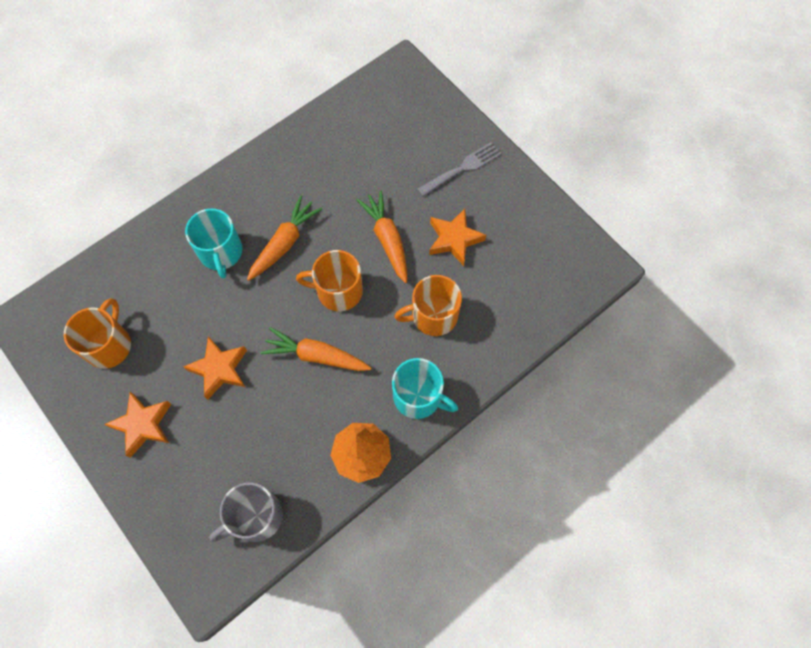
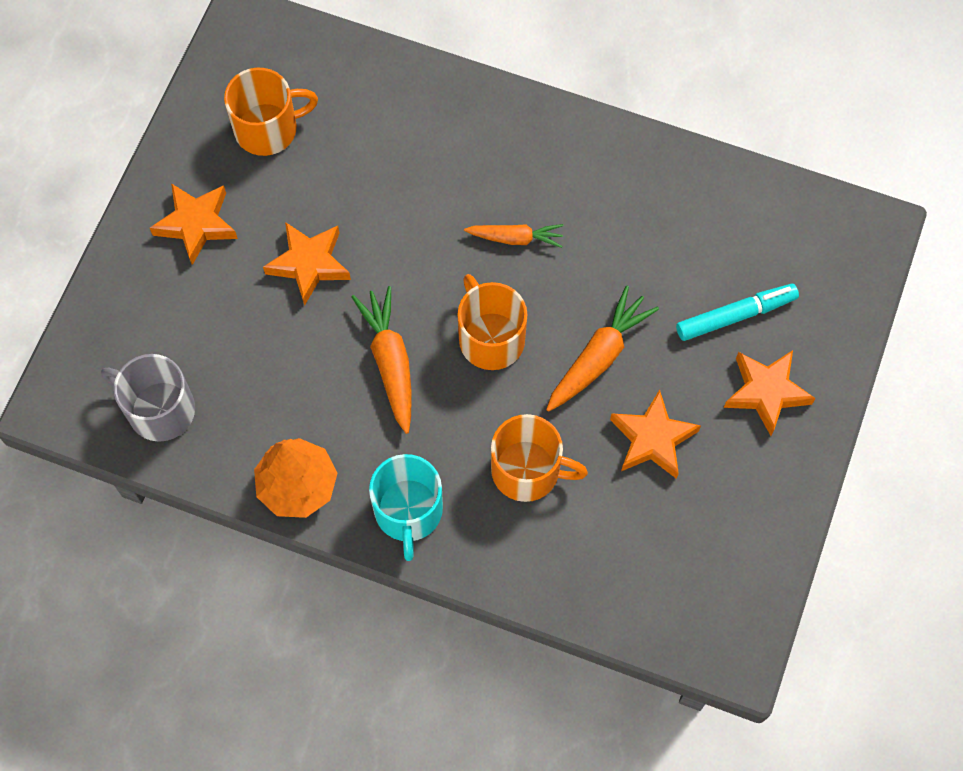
camera: 60 degrees right, 0 degrees up
turquoise mug [185,208,242,278] -> none
orange carrot [247,195,322,281] -> orange carrot [464,224,564,248], size x0.65
orange mug [394,275,462,336] -> orange mug turned 150 degrees clockwise [491,414,588,502]
grey fork [417,142,501,197] -> orange star [724,350,816,436]
none -> turquoise marker [676,284,799,341]

